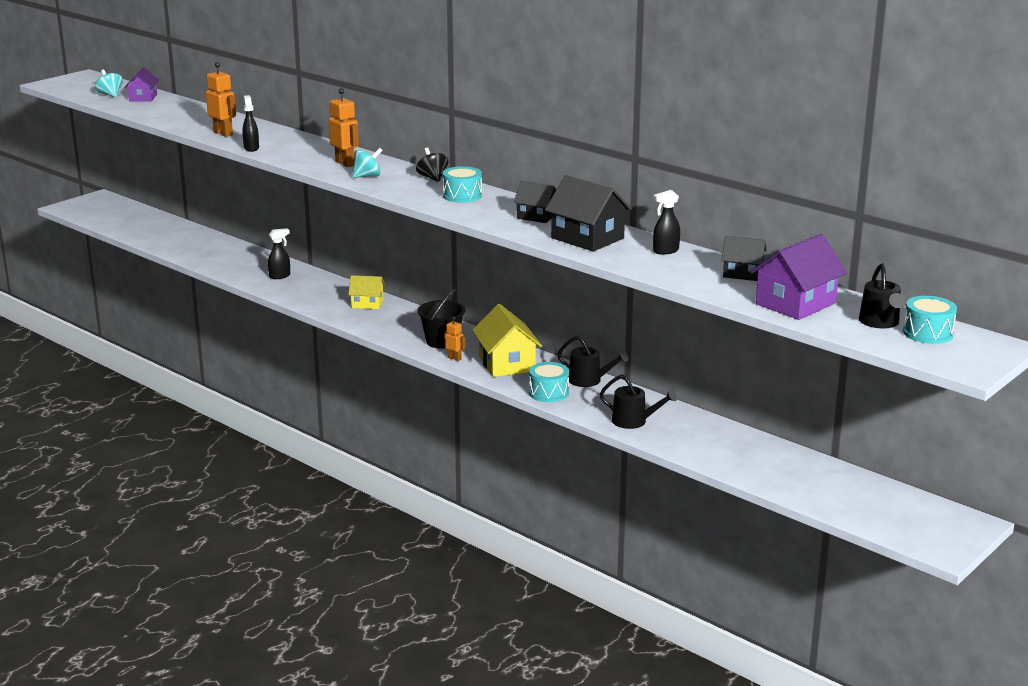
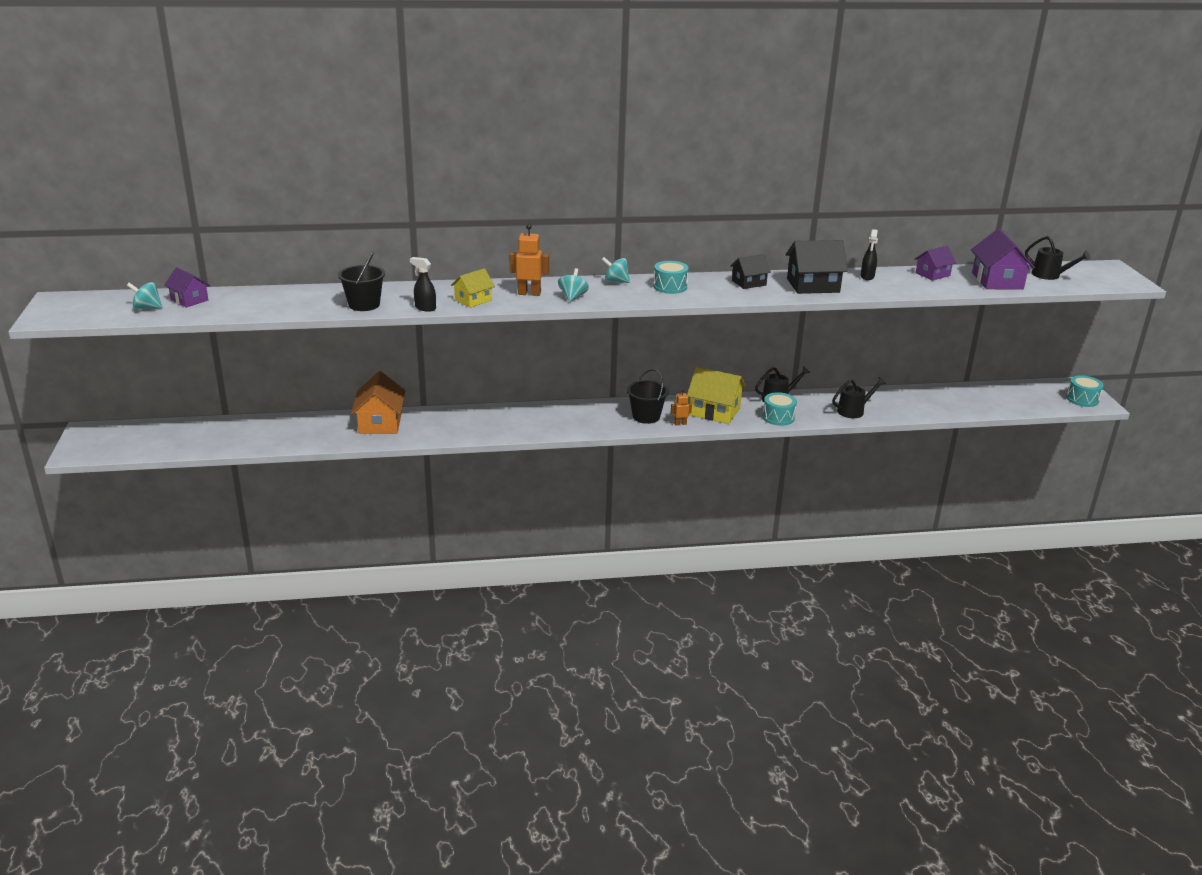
camera: 50 degrees left, 5 degrees up
orange robot [206,62,236,137] -> black bucket [338,252,385,311]
black spray bottle [268,228,290,279] -> none
yellow house [348,275,385,309] -> yellow house moved to [451,268,495,308]
black spinning top [416,148,449,182] -> turquoise spinning top [602,257,630,283]
black house [721,236,767,281] -> purple house [915,246,956,281]
turquoise drum [903,296,957,344] -> turquoise drum moved to [1066,375,1104,407]
none -> orange house [351,371,405,434]

